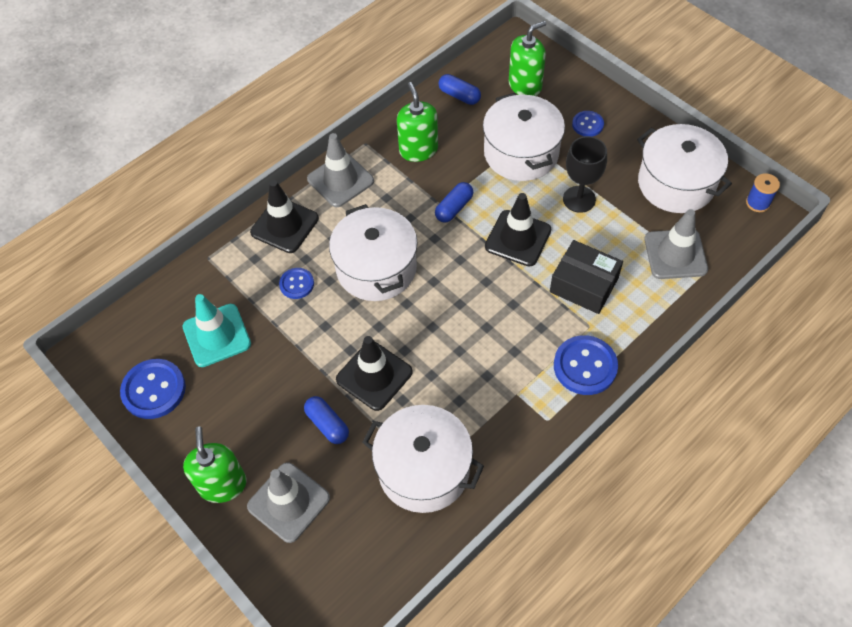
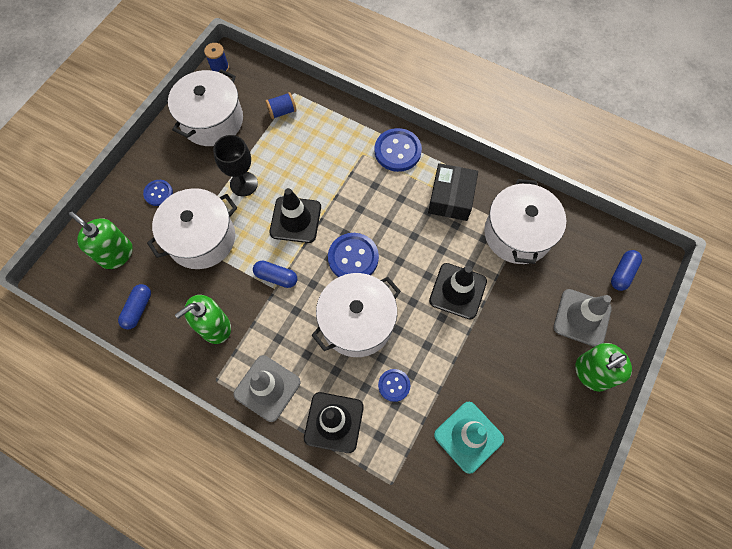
camera: 110 degrees left, 10 degrees up
blue button [120,359,186,419] -> blue button moved to [328,233,379,277]
blue capsule [304,396,349,444] -> blue capsule moved to [611,250,642,291]
black box [550,240,623,314] -> black box moved to [428,163,478,221]
grey traffic cone [644,209,708,279] -> blue spool [265,92,297,119]

